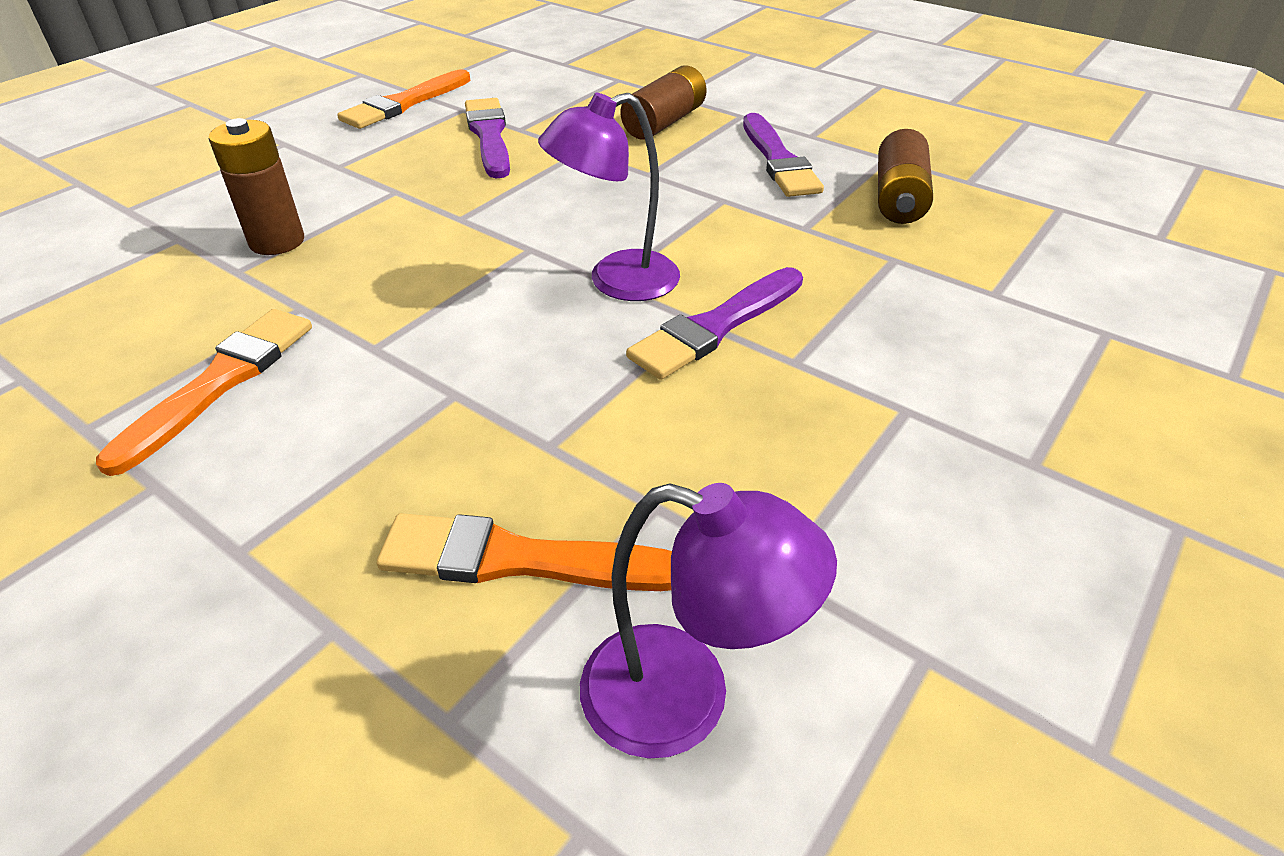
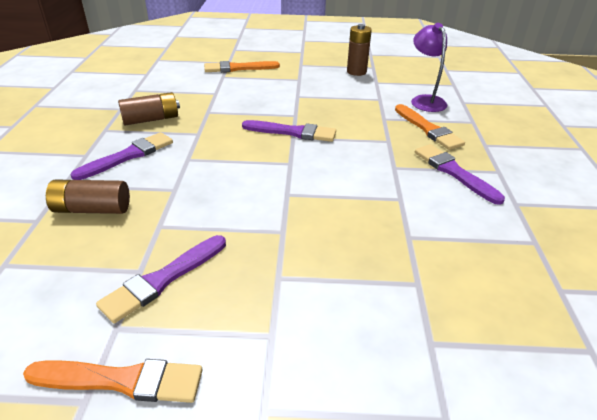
camera: 125 degrees left, 5 degrees down
orange brush [96,309,312,476] -> orange brush moved to [204,61,280,72]
brown battery [209,118,304,255] -> brown battery moved to [347,24,372,76]
purple lamp [538,93,680,301] -> none
none -> purple brush [415,144,505,205]

